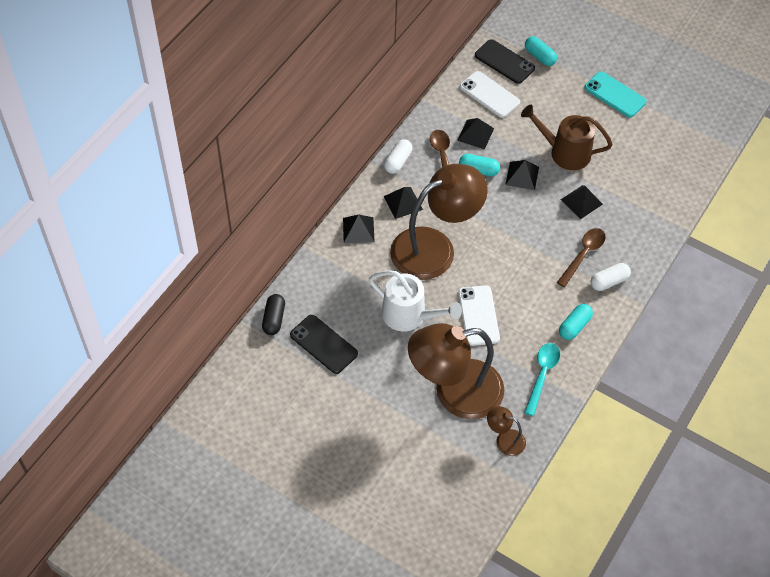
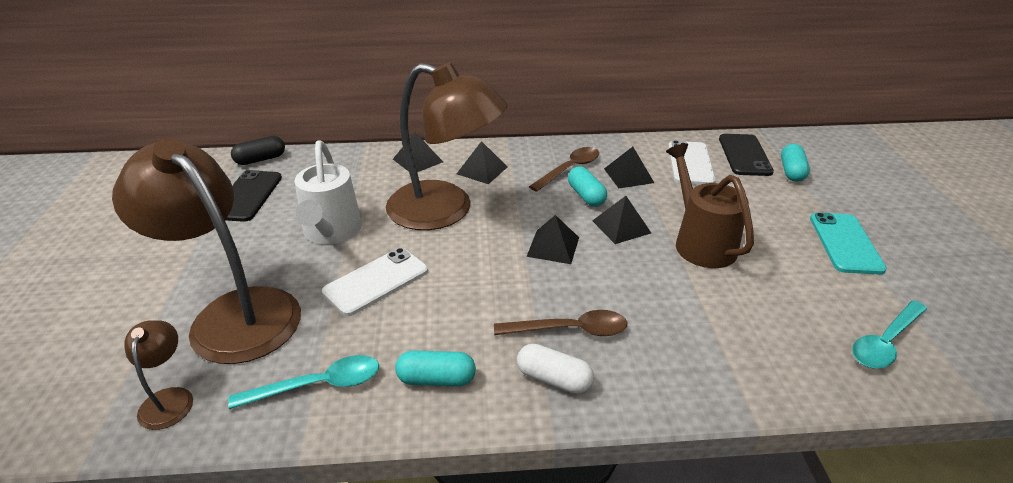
camera: 55 degrees right, 20 degrees down
white capsule [384,139,412,174] -> none
black pyramid [561,185,603,219] -> black pyramid moved to [526,215,579,264]
none -> turquoise spoon [852,300,927,369]

